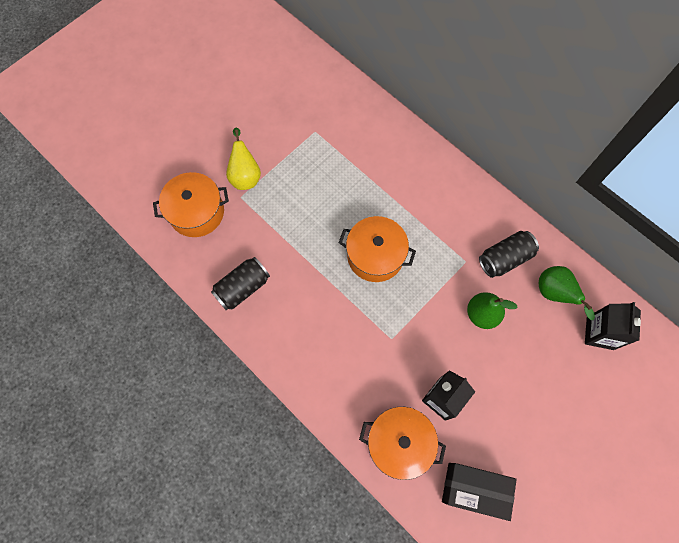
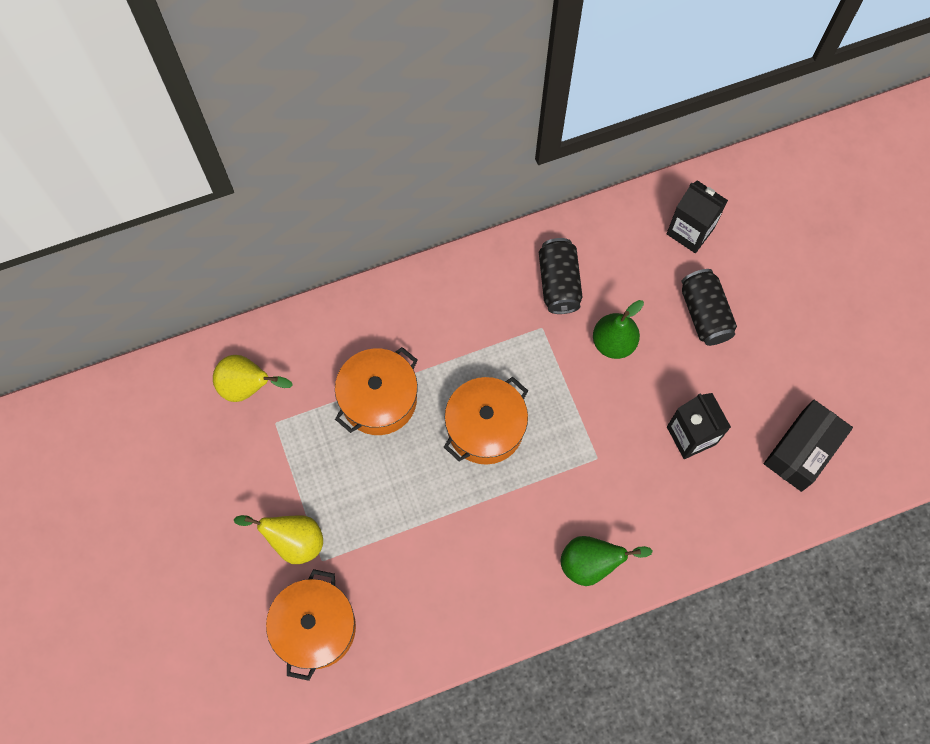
camera: 65 degrees left, 0 degrees up
black can [211,257,270,310] -> black can moved to [682,269,737,346]
orange pot [359,407,446,480] -> orange pot moved to [335,347,418,435]
green pear [539,266,595,320] -> green pear moved to [561,536,653,586]
none -> yellow pear [213,355,293,402]

